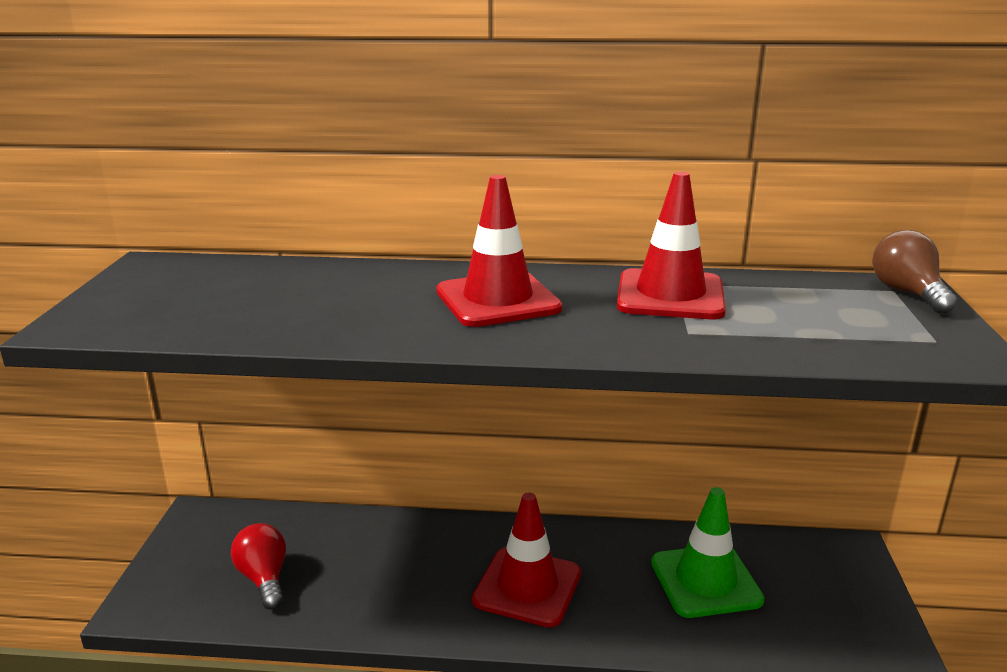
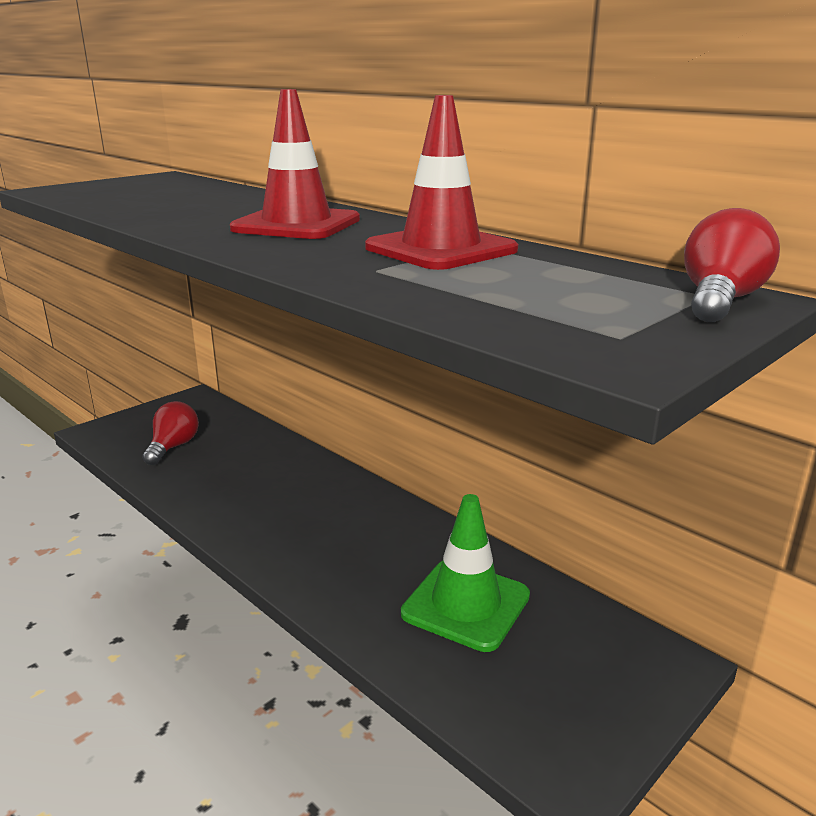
camera: 40 degrees right, 0 degrees up
red traffic cone [472,492,581,628] -> none
brown light bulb [872,230,957,314] -> red light bulb [684,208,780,322]

